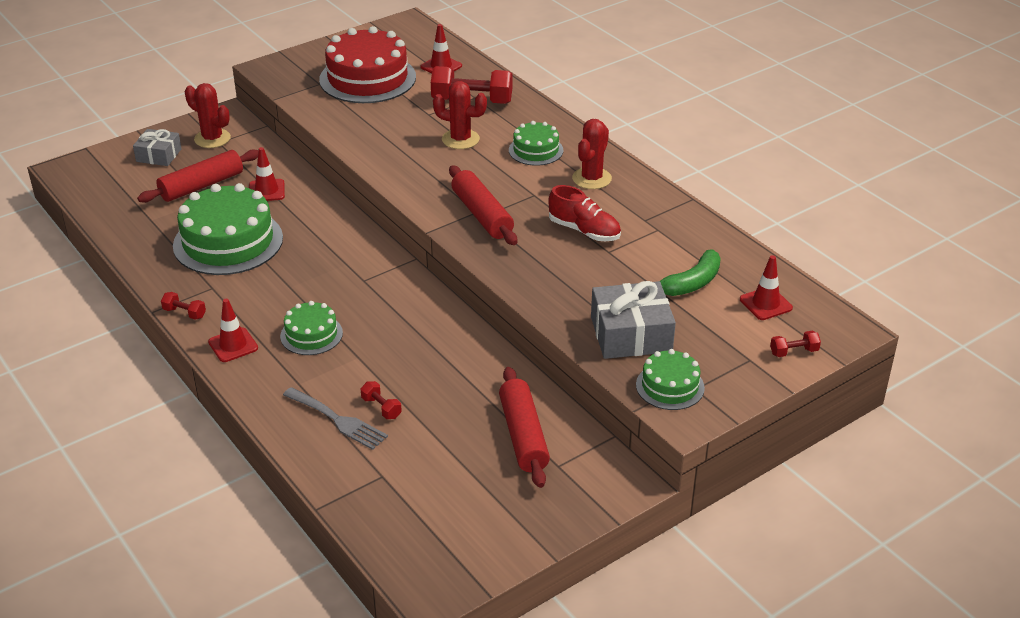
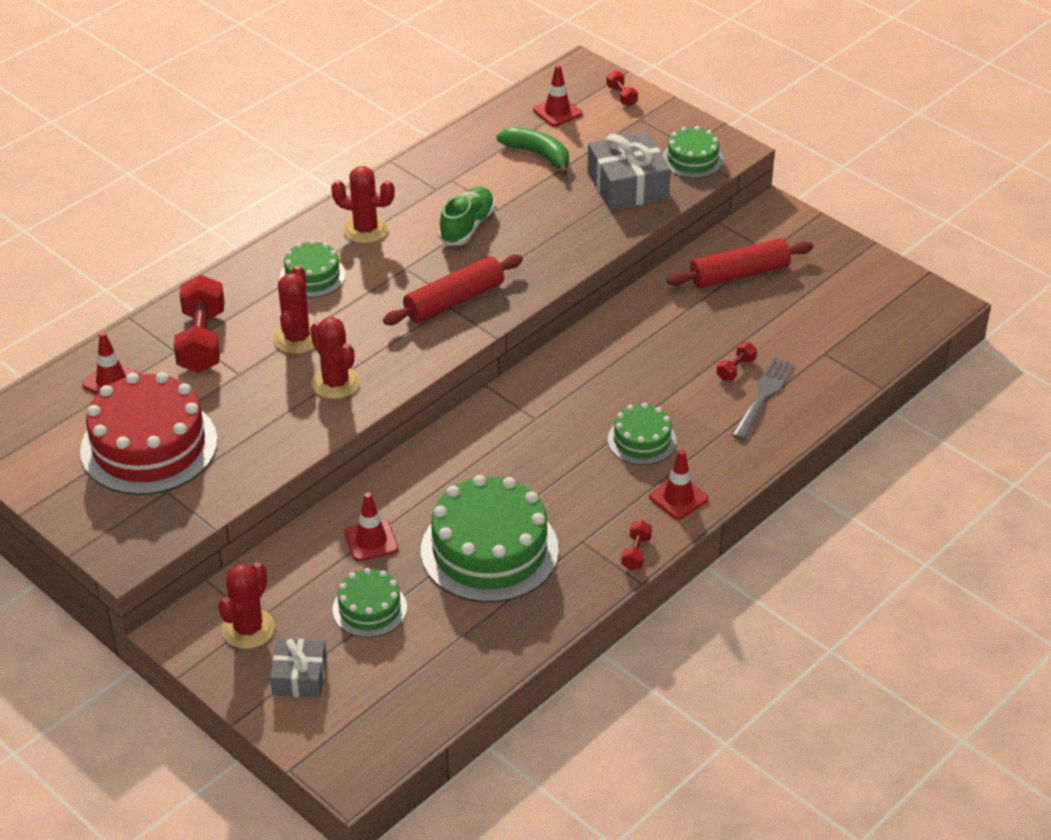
camera: 100 degrees left, 5 degrees up
red rolling pin [137,149,259,203] -> green cake [332,568,407,638]
red shoe [548,185,621,241] -> green shoe [439,186,495,245]
none -> red cactus [310,317,360,399]

